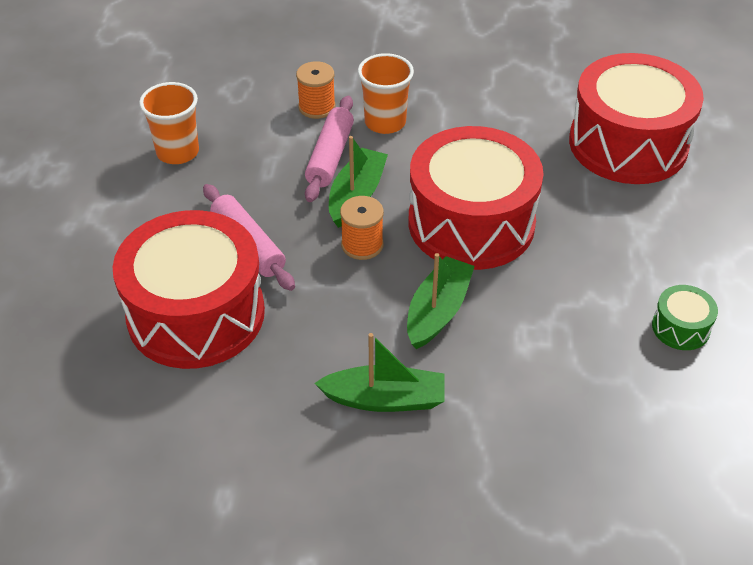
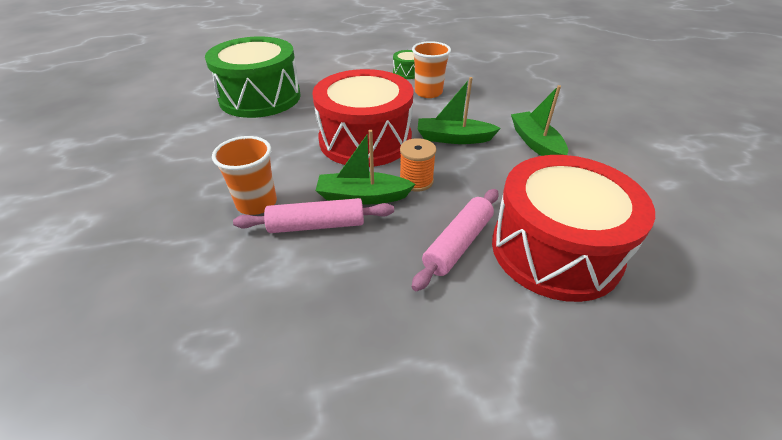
camera: 110 degrees left, 5 degrees down
orange cup [139,82,199,164] -> orange cup moved to [412,41,451,98]
orange spool [296,61,336,119] -> none
red drum [569,53,704,184] -> green drum [205,36,301,118]

